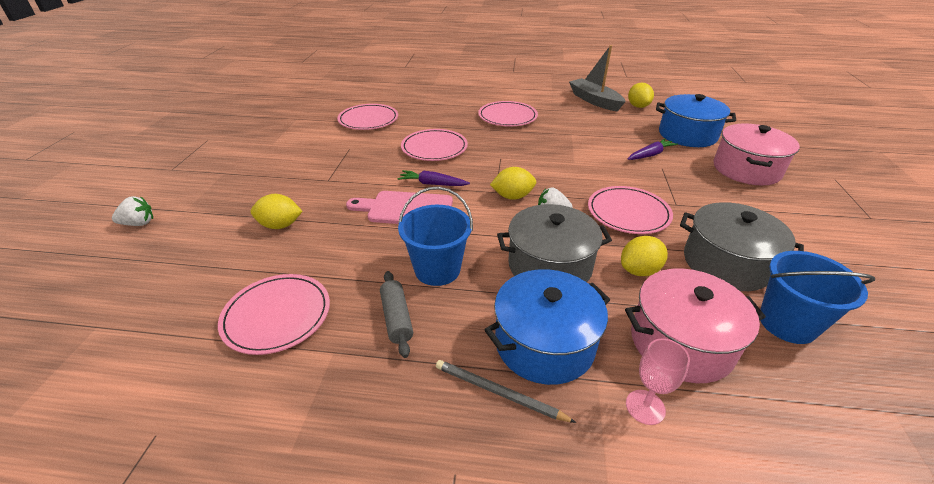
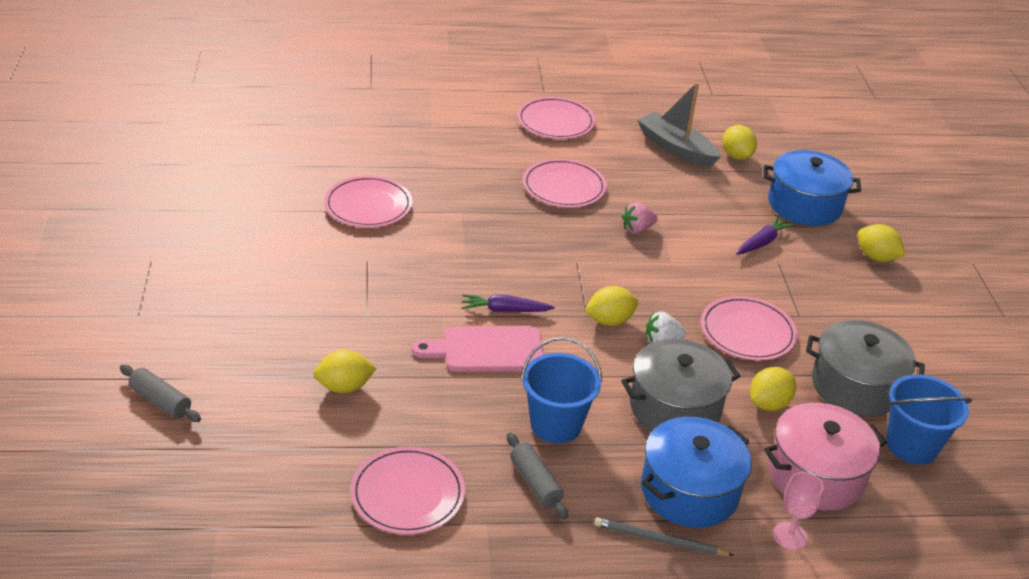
camera: 15 degrees left, 0 degrees up
white strawberry [112,196,153,226] -> grey rolling pin [120,365,201,422]
pink plate [401,129,468,161] -> pink plate moved to [517,97,596,139]
pink pot [714,123,800,186] -> yellow lemon [858,224,905,262]
none -> pink strawberry [622,202,657,234]

